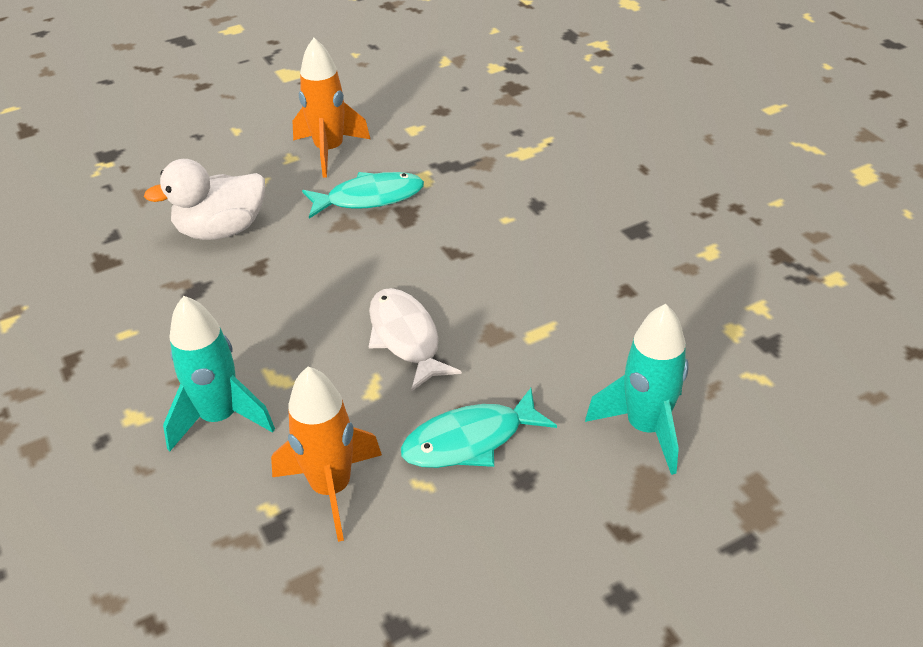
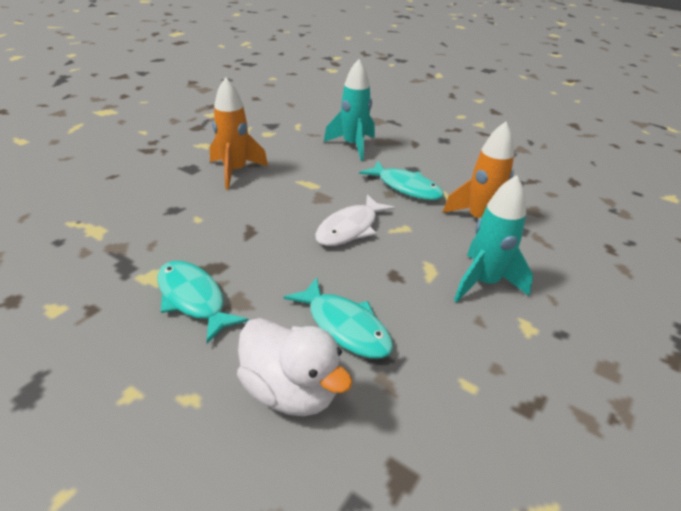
camera: 120 degrees left, 5 degrees down
orange rocket [292,38,370,178] -> orange rocket moved to [210,77,268,190]
none -> turquoise fish [284,277,393,359]

